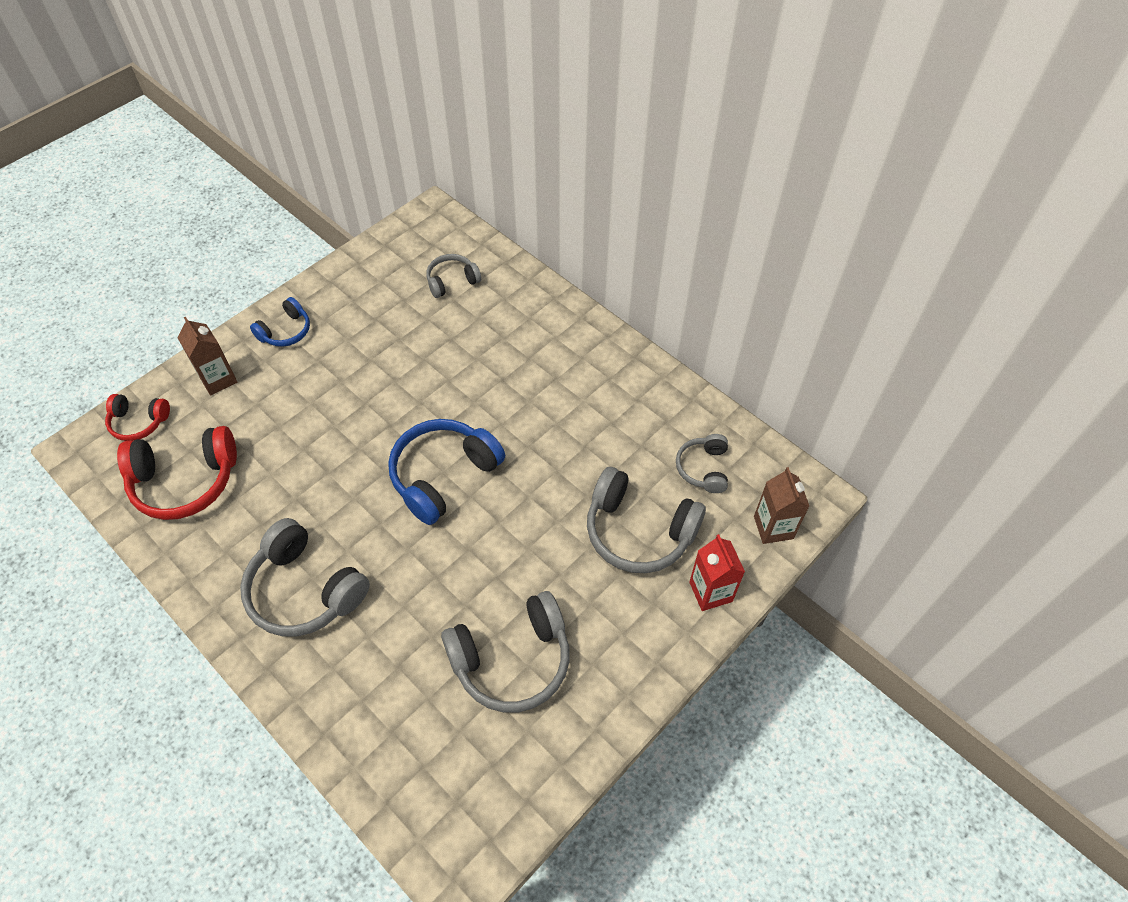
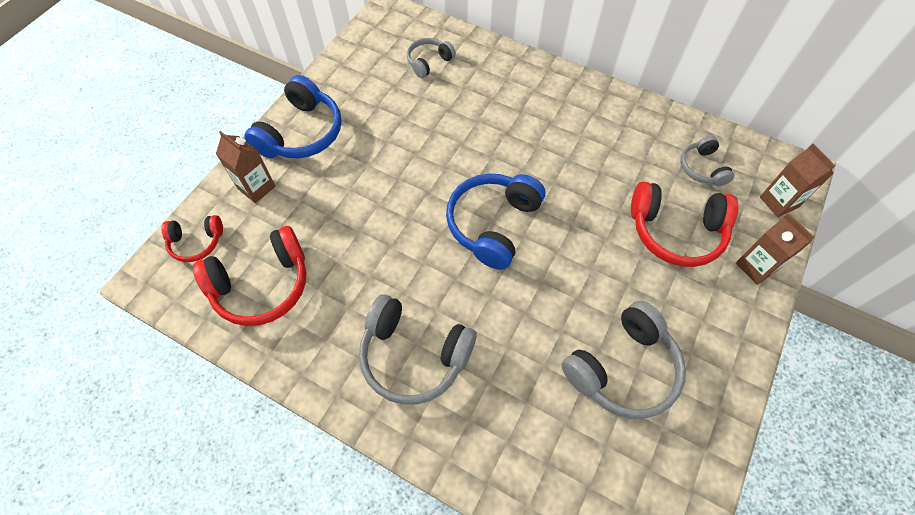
camera: 15 degrees left, 5 degrees up
blue headphones [250,297,310,347] -> blue headphones [244,75,342,158], size x1.79
grey headphones [587,467,706,573] -> red headphones [631,182,738,267]
red carton [689,534,745,611] -> brown carton [736,213,814,285]

